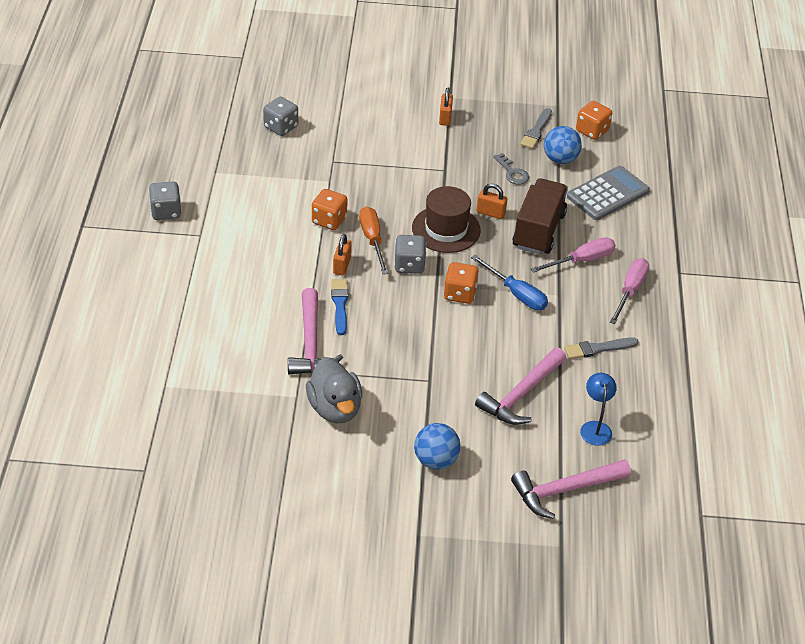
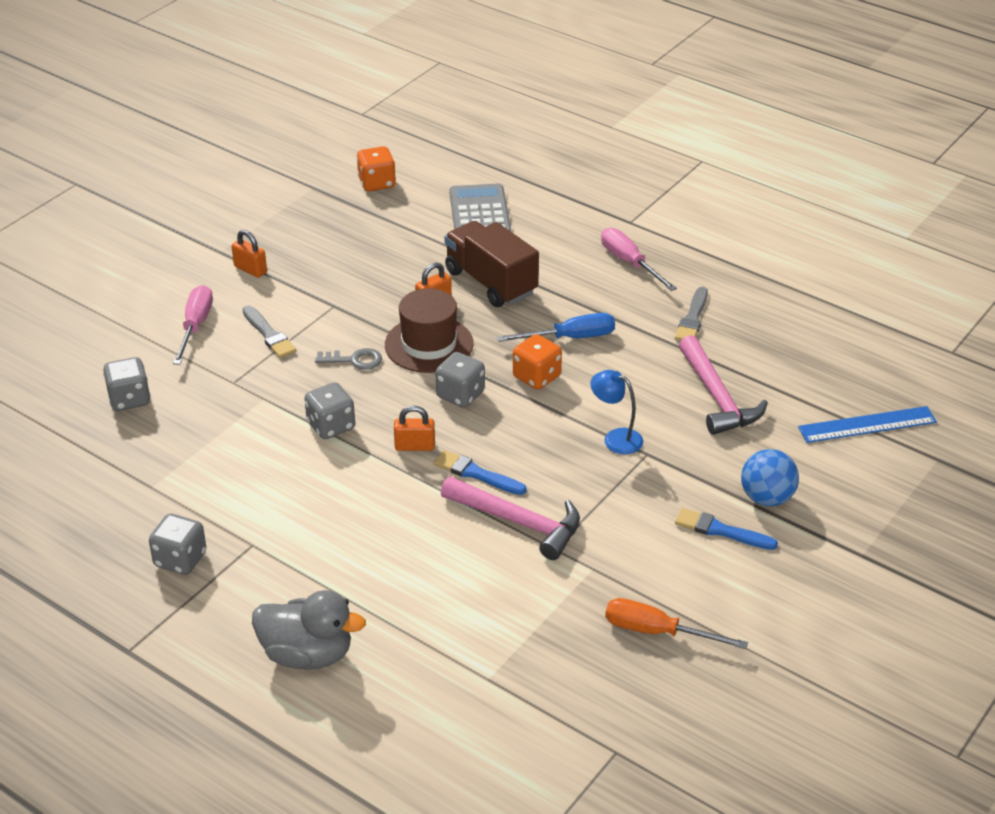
camera: 55 degrees left, 5 degrees down
grey duck [306,357,362,423] -> grey duck moved to [252,590,366,670]
orange dice [312,189,348,230] -> grey dice [304,382,355,439]
orange padlock [333,234,352,275] -> orange padlock turned 45 degrees counterclockwise [394,405,435,451]
orange screwdriver [359,206,388,274] -> orange screwdriver moved to [605,598,748,649]
grey key [493,153,529,185] -> grey key moved to [315,348,382,370]
pink hammer [511,459,631,519] -> blue ruler [798,406,937,443]
grey brush [520,108,552,149] -> grey brush moved to [242,305,296,358]
pink screwdriver [531,237,615,273] -> pink screwdriver moved to [173,285,213,365]
blue ball [544,126,582,164] -> none
blue lamp [580,373,617,446] -> blue lamp moved to [591,370,643,454]
none -> blue brush [675,508,778,550]

